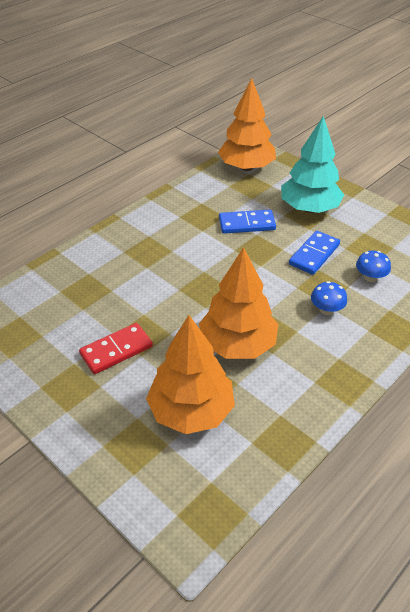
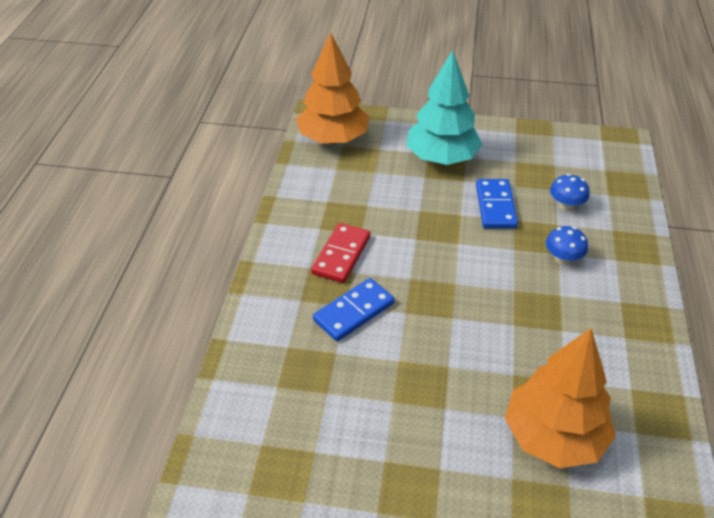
camera: 35 degrees left, 0 degrees up
red domino [79,323,153,374] -> red domino moved to [311,223,370,283]
orange tree [199,247,279,359] -> none
blue domino [219,210,276,234] -> blue domino moved to [313,278,395,341]

